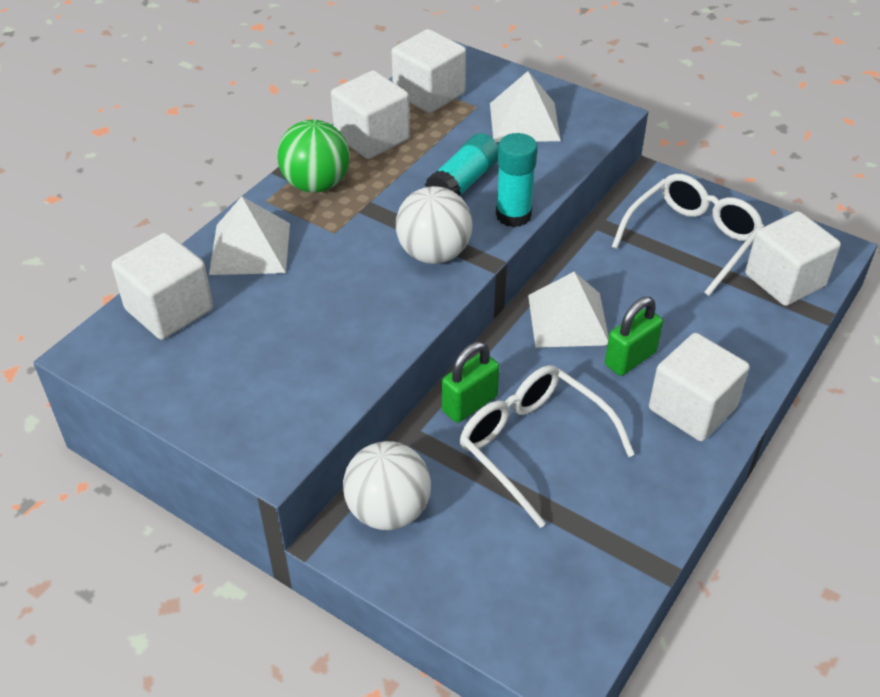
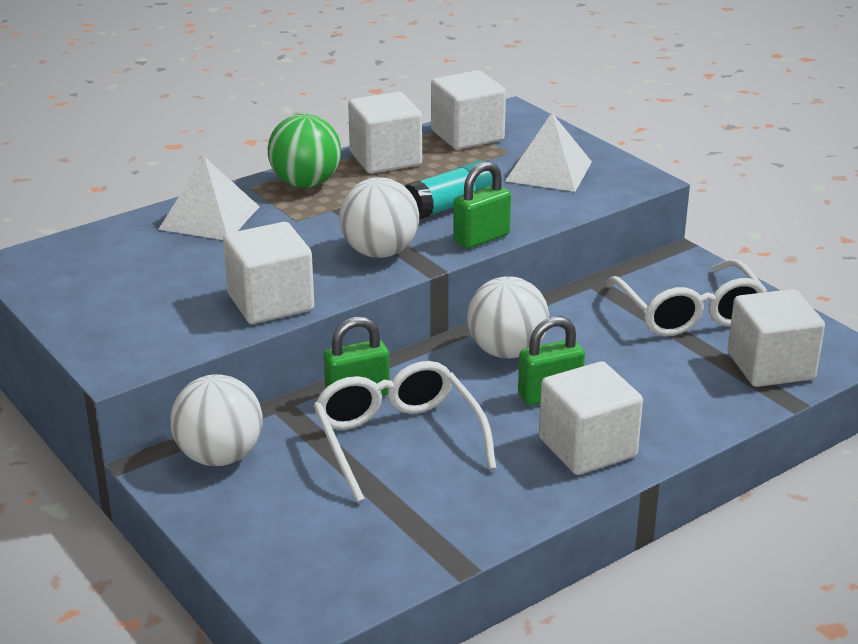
camera: 20 degrees right, 15 degrees down
white cube [112,232,213,340] -> white cube moved to [223,222,314,324]
turquoise glue stick [496,133,538,227] -> green padlock [453,161,511,249]
white pyramid [528,272,609,348] -> white ball [467,276,549,358]
white glasses [612,174,764,296] -> white glasses turned 105 degrees clockwise [605,259,768,336]

